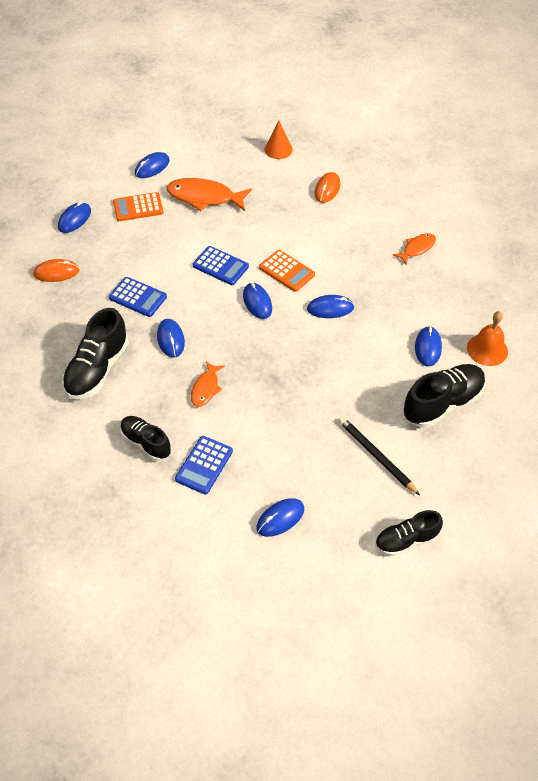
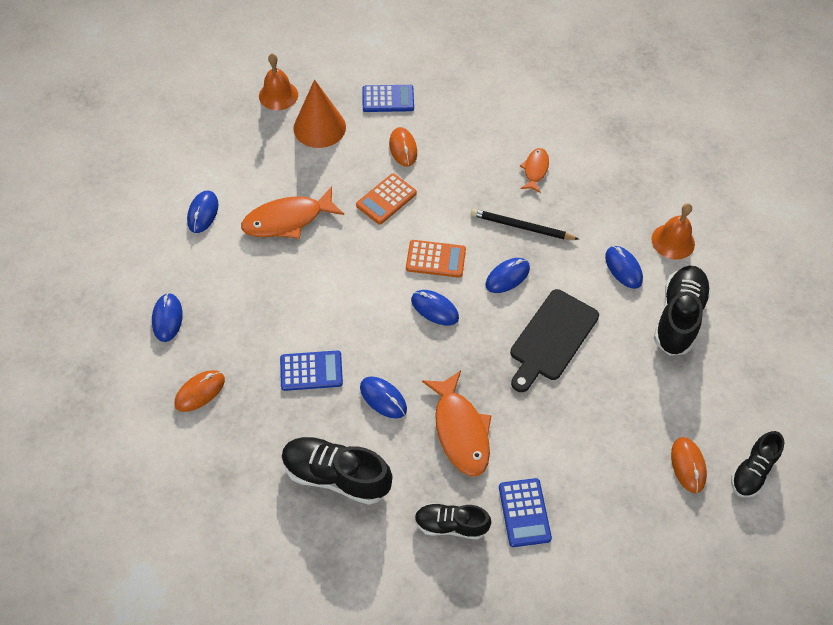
camera: 35 degrees left, 5 degrees up
black shoe [62,308,129,400] -> black shoe turned 120 degrees clockwise [282,436,392,505]
orange calculator [113,192,163,221] -> orange calculator moved to [356,174,417,224]
orange fish [191,361,225,407] -> orange fish [422,370,492,476], size x1.76
blue calculator [193,246,249,285] -> blue calculator moved to [362,85,414,112]
blue mouse [257,498,304,537] -> none
orange cone [264,121,293,159] -> orange cone [293,79,346,148], size x1.58
black pencil [339,417,420,495] -> black pencil moved to [471,209,579,240]
none -> orange bell [259,53,298,110]
none -> black cutting board [510,289,599,392]
none -> orange mouse [671,437,707,493]

